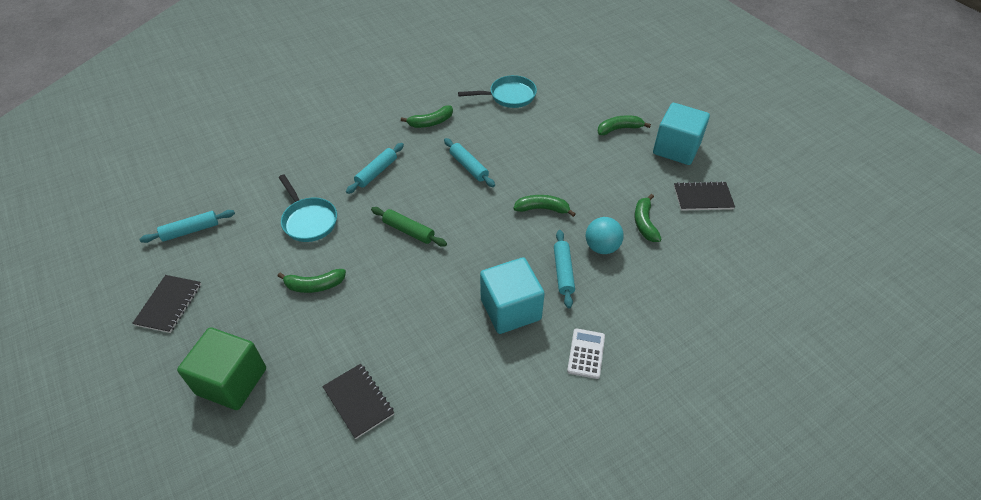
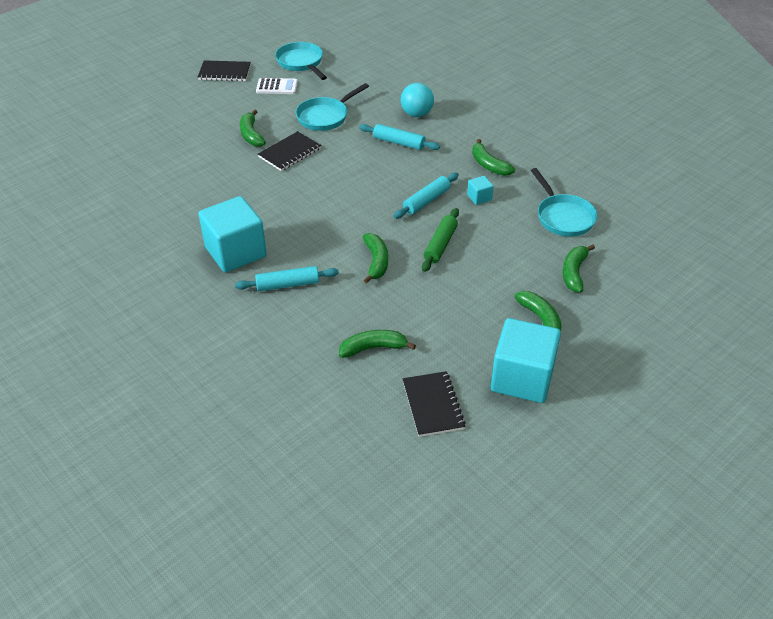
camera: 80 degrees right, 5 degrees down
turquoise rolling pin [140,210,235,243] -> turquoise pan [275,42,327,80]
green cube [177,327,266,410] -> none
black notebook [322,364,394,439] -> black notebook moved to [258,131,321,171]
green rolling pin [371,207,447,247] -> green rolling pin moved to [422,208,459,272]
white calculator [567,328,605,379] -> white calculator moved to [256,78,298,94]
turquoise ball [586,217,624,254] -> turquoise ball moved to [401,83,434,117]
none -> turquoise cube [467,176,494,205]
none -> green banana [562,244,595,293]

